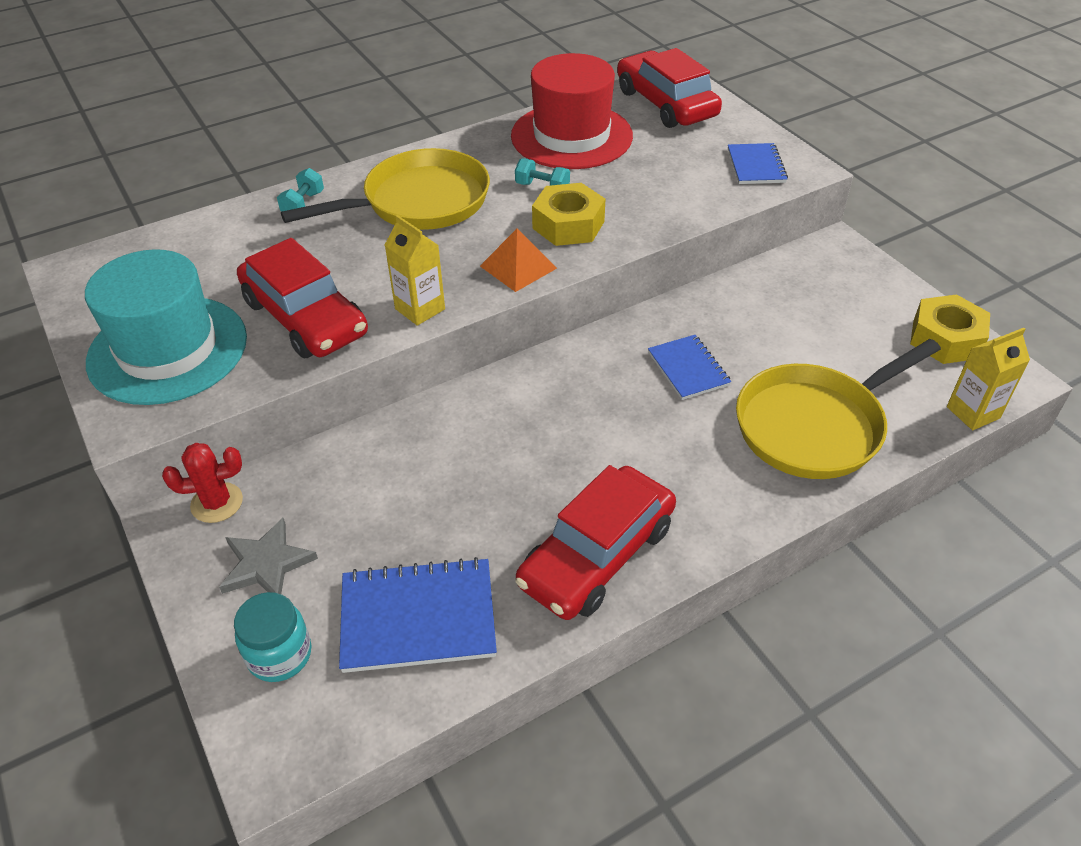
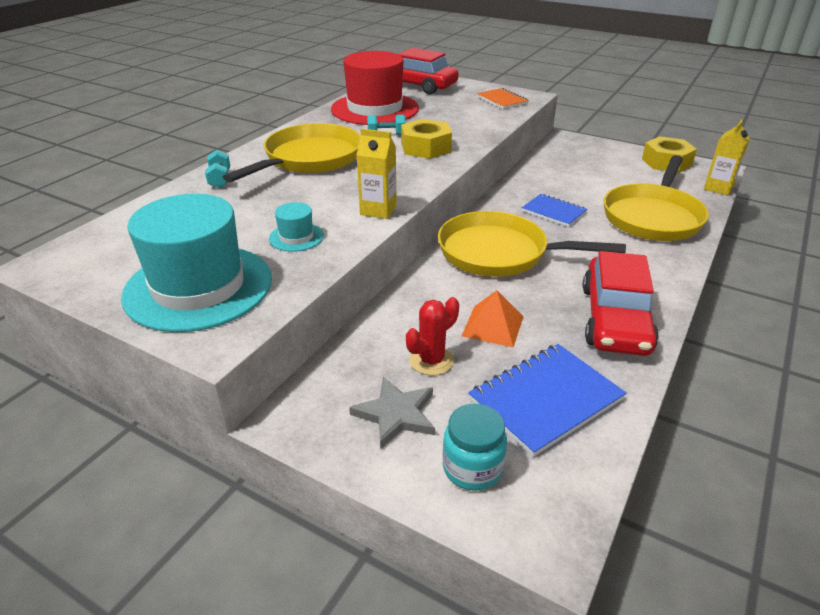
camera: 30 degrees left, 10 degrees down
red cactus [162,443,243,523] -> red cactus moved to [406,297,459,376]
red car [237,238,368,358] -> turquoise hat [269,202,324,252]
orange pyramid [480,229,557,292] -> orange pyramid moved to [462,290,524,347]
blue notebook [728,143,788,184] -> orange notebook [477,88,529,109]
none -> yellow pan [438,211,626,277]

